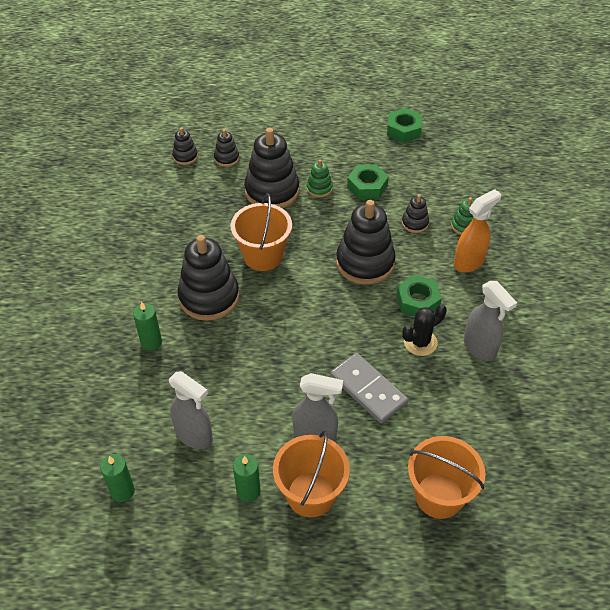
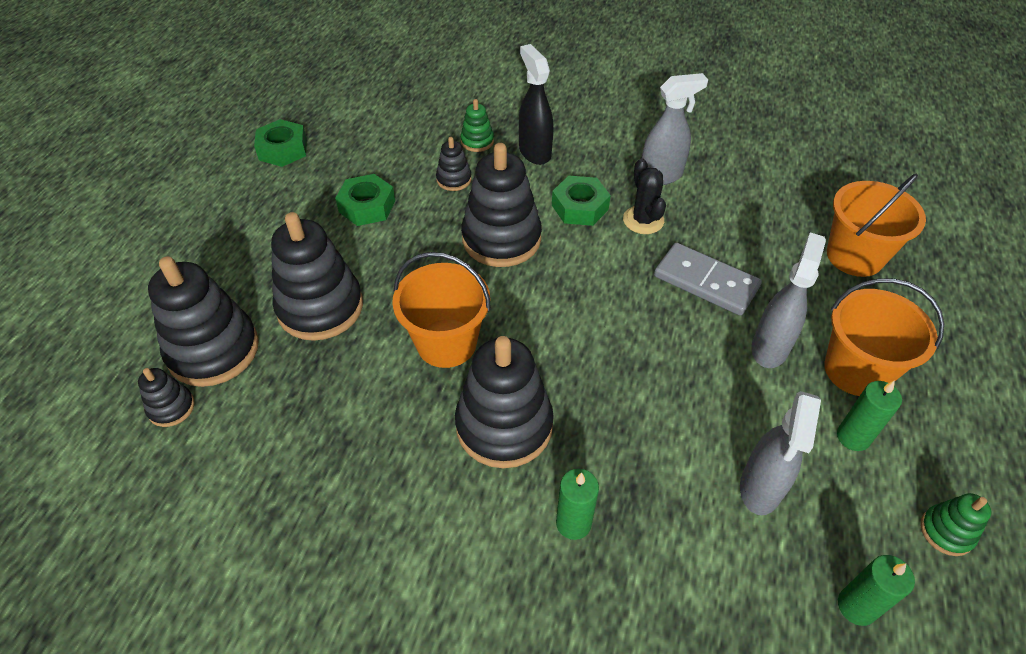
camera: 75 degrees left, 0 degrees up
grey spray bottle [169,371,213,449] -> grey spray bottle turned 150 degrees clockwise [740,391,821,515]
black stacking toy [214,129,239,167] -> black stacking toy [148,256,259,387], size x2.10
green stacking toy [307,159,333,198] -> green stacking toy moved to [920,493,991,556]
grey domino [330,353,408,424] -> grey domino turned 60 degrees clockwise [654,243,762,316]
orange spray bottle [454,189,501,273] -> black spray bottle [519,44,553,165]

